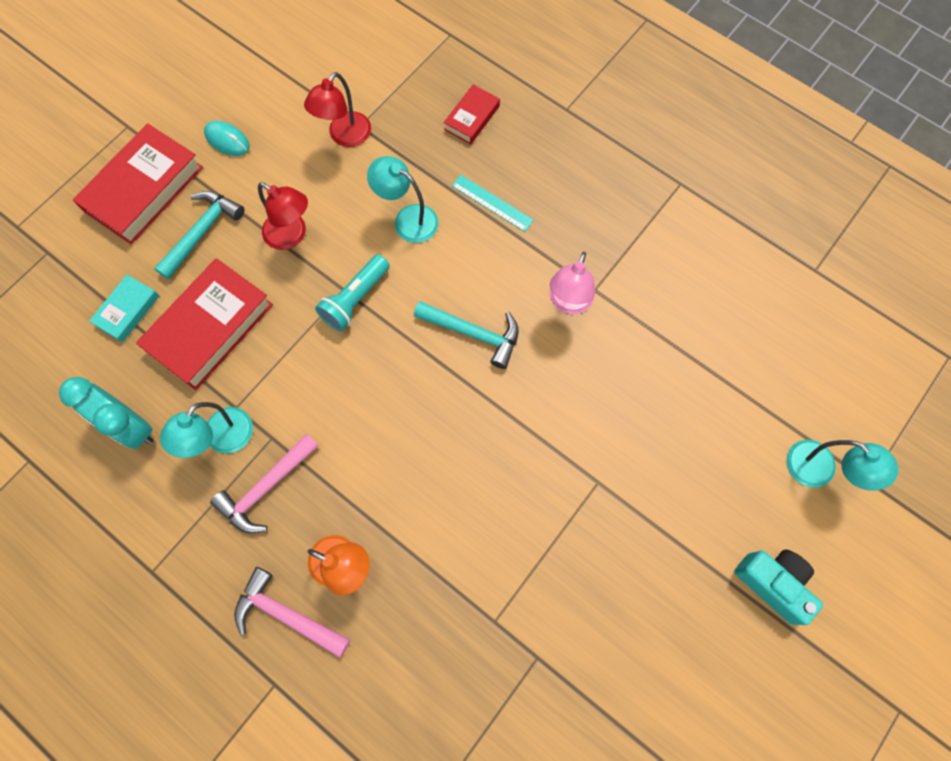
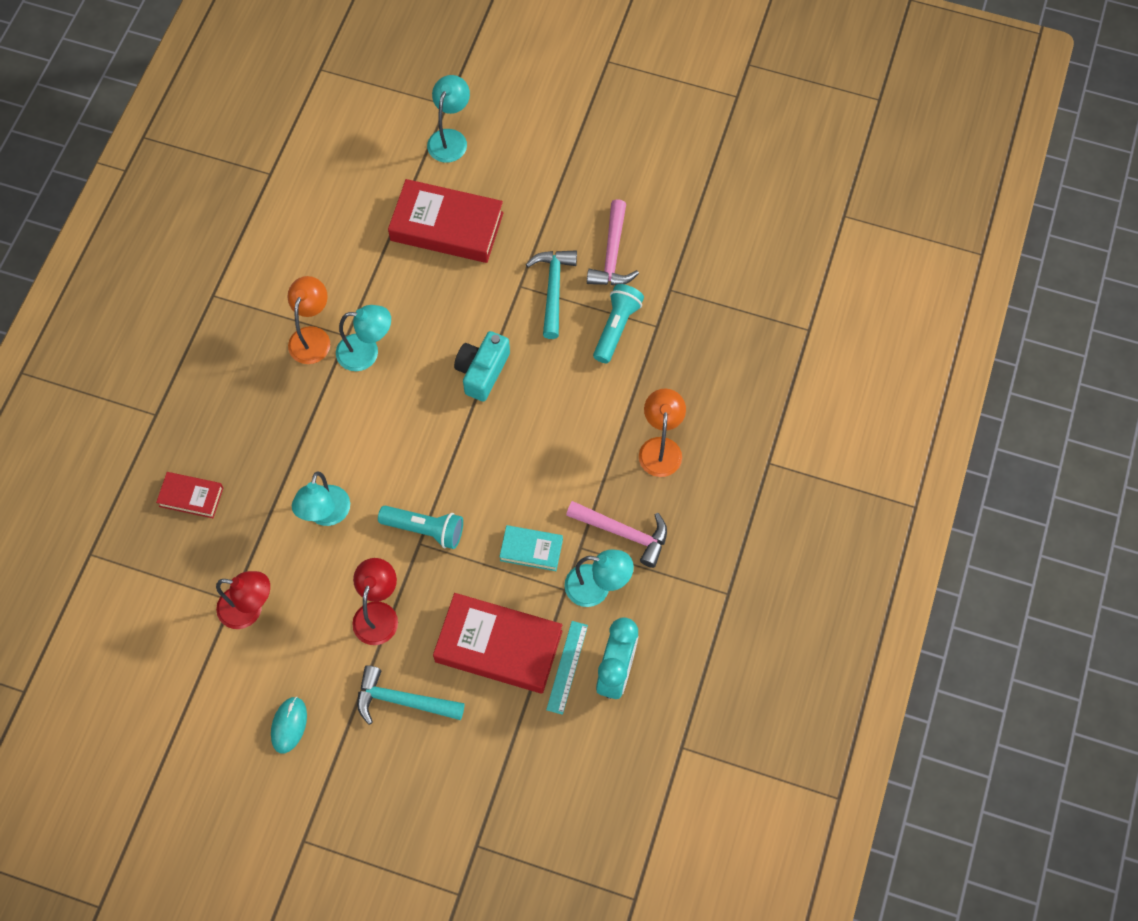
camera: 110 degrees left, 5 degrees down
red book [73,123,203,245] -> red book moved to [388,179,504,263]
turquoise book [89,275,159,343] -> turquoise book moved to [499,525,563,571]
pink hammer [234,567,350,658] -> pink hammer moved to [587,199,639,285]
turquoise hammer [414,301,519,369] -> turquoise hammer moved to [526,250,577,339]
turquoise ruler [452,175,534,232] -> turquoise ruler moved to [546,621,588,715]
pink lamp [549,252,595,314] -> turquoise lamp [336,305,391,371]
turquoise camera [734,549,823,625] -> turquoise camera moved to [454,331,510,402]
none -> orange lamp [287,276,330,364]
none -> turquoise flashlight [593,284,644,363]

